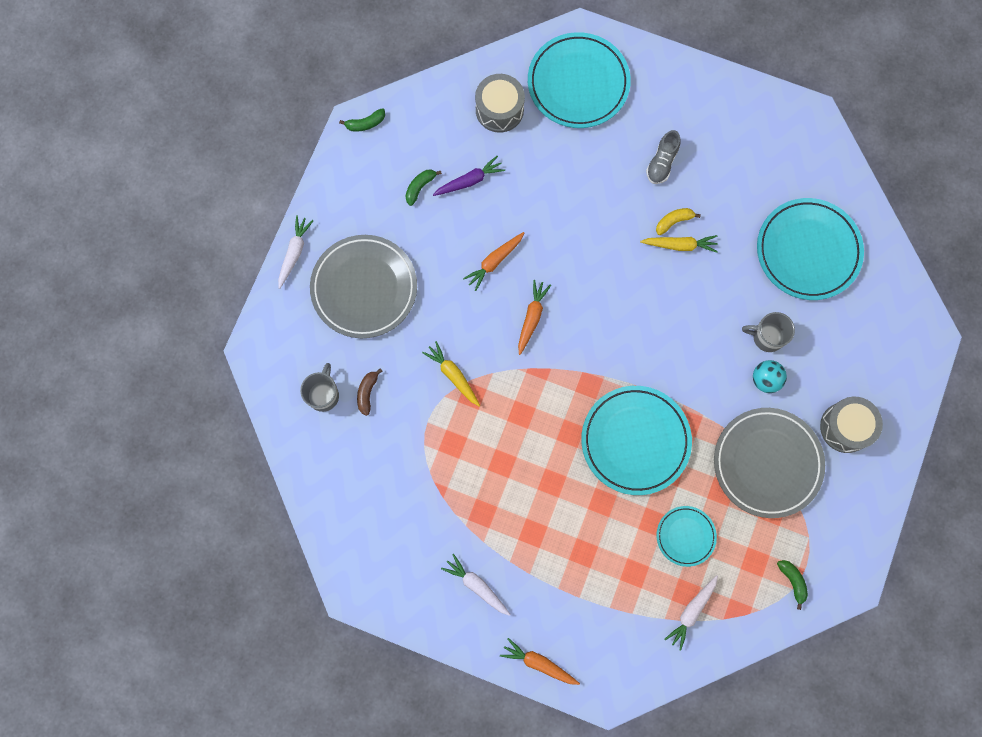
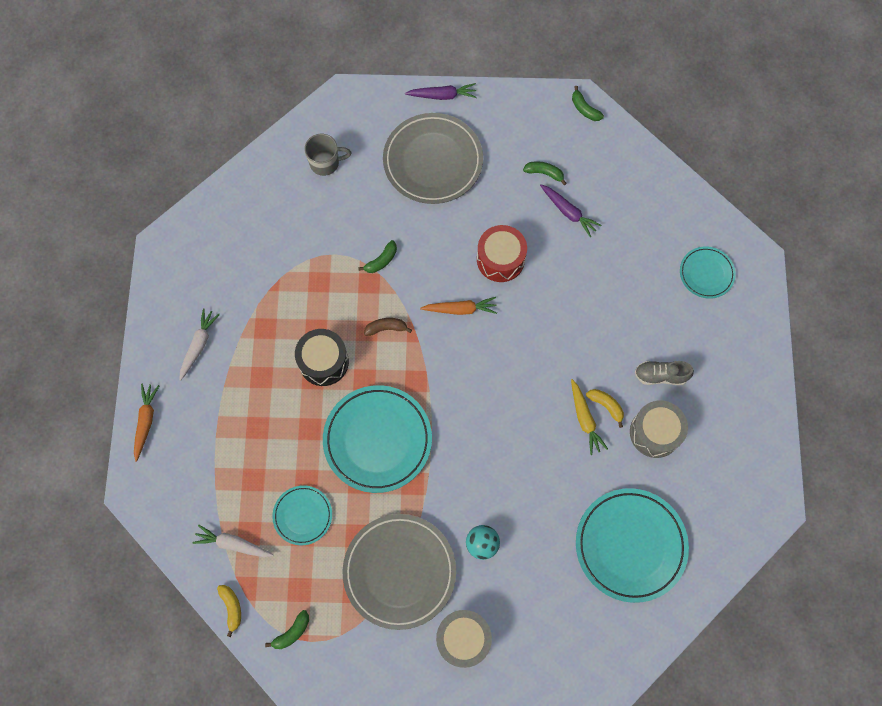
camera: 70 degrees right, 5 degrees down
white carrot [278,215,314,289] -> purple carrot [405,83,477,100]
brown banana [357,368,382,416] -> brown banana moved to [364,318,412,336]
yellow carrot [422,341,480,406] -> green banana [358,240,397,273]
orange carrot [463,232,524,291] -> red drum [477,225,527,282]
grey drum [475,74,525,133] -> grey drum moved to [630,401,688,458]
turquoise plate [528,32,631,128] -> turquoise plate [680,246,736,299], size x0.54
grey mug [742,312,795,352] -> none
none -> yellow banana [217,585,241,637]
none -> black drum [295,329,349,386]

